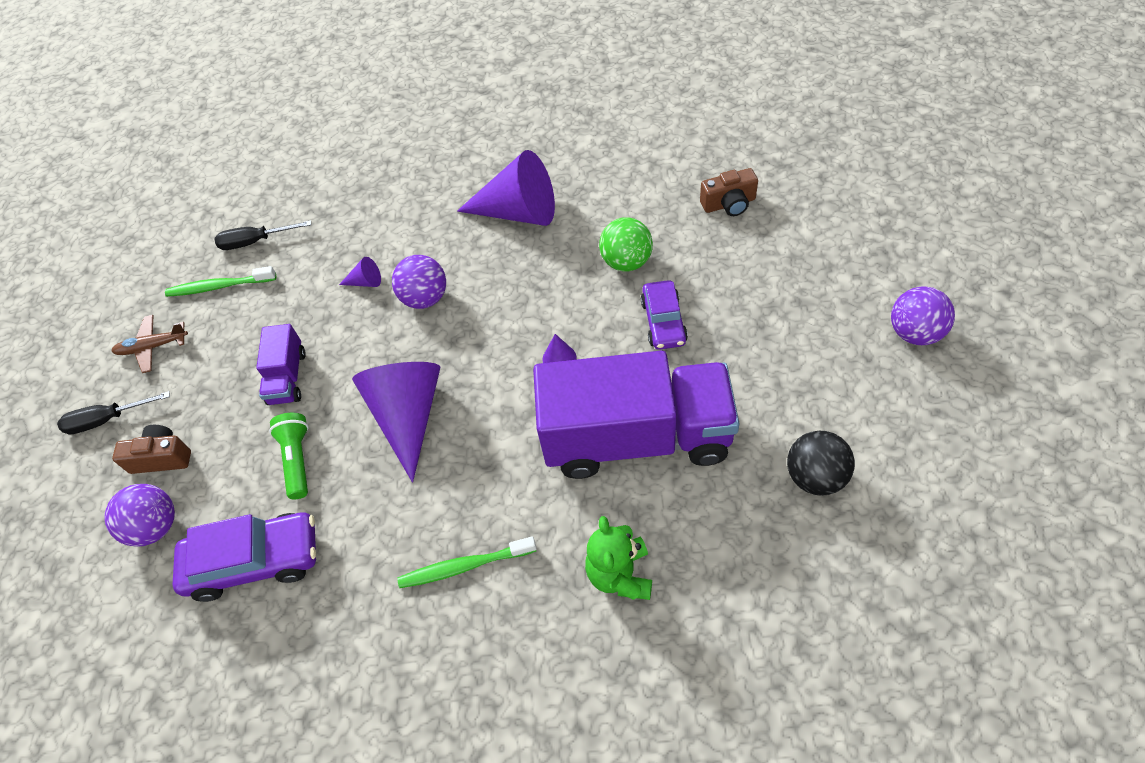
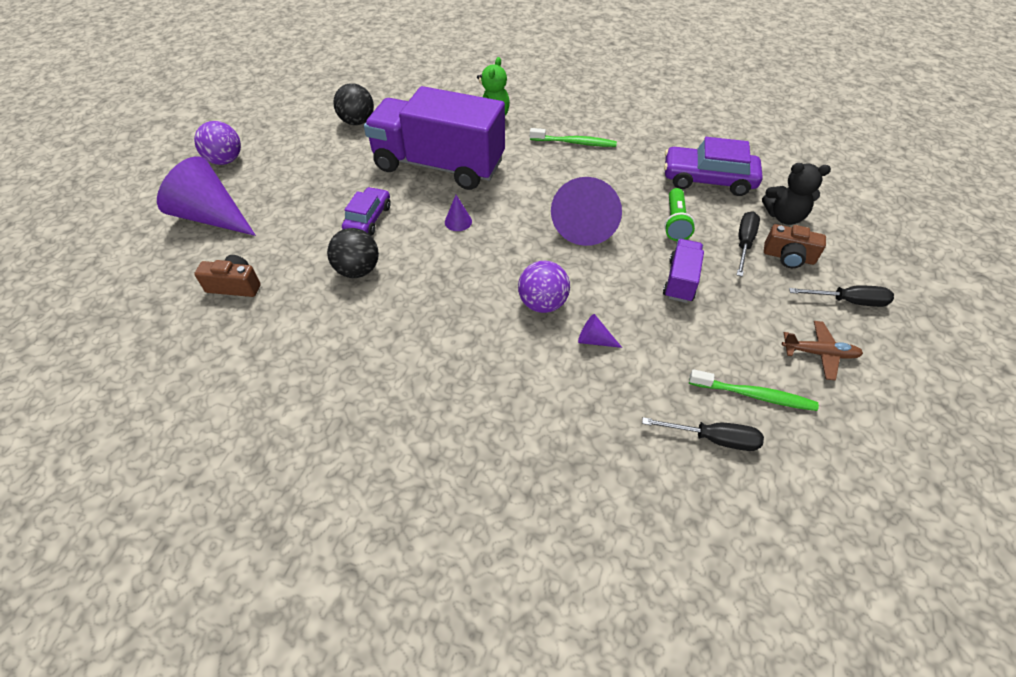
camera: 165 degrees left, 5 degrees down
purple ball [104,484,175,547] -> black teddy bear [762,163,831,225]
purple cone [457,150,555,226] -> purple cone moved to [157,156,256,236]
green ball [599,217,653,272] -> black ball [327,228,379,278]
none -> black screwdriver [737,211,760,277]

